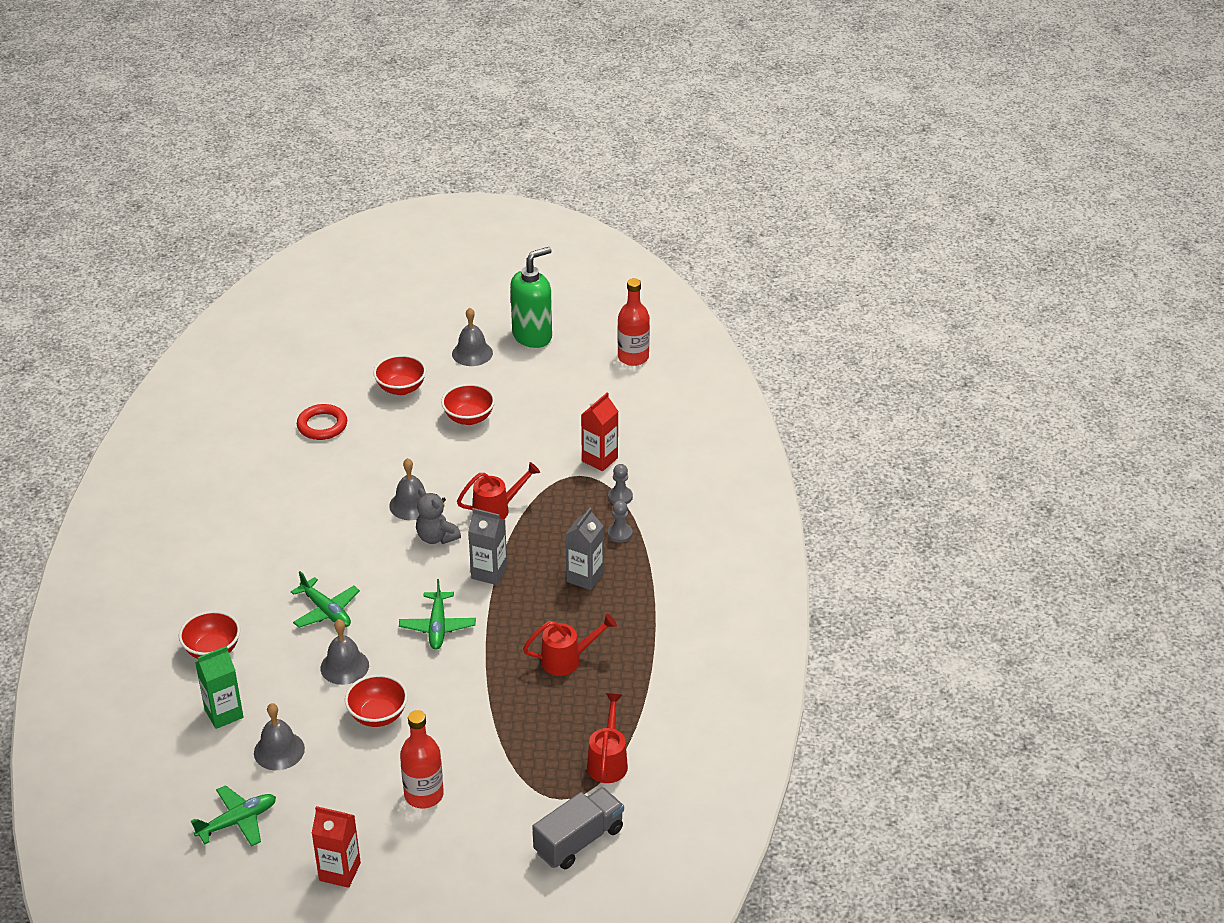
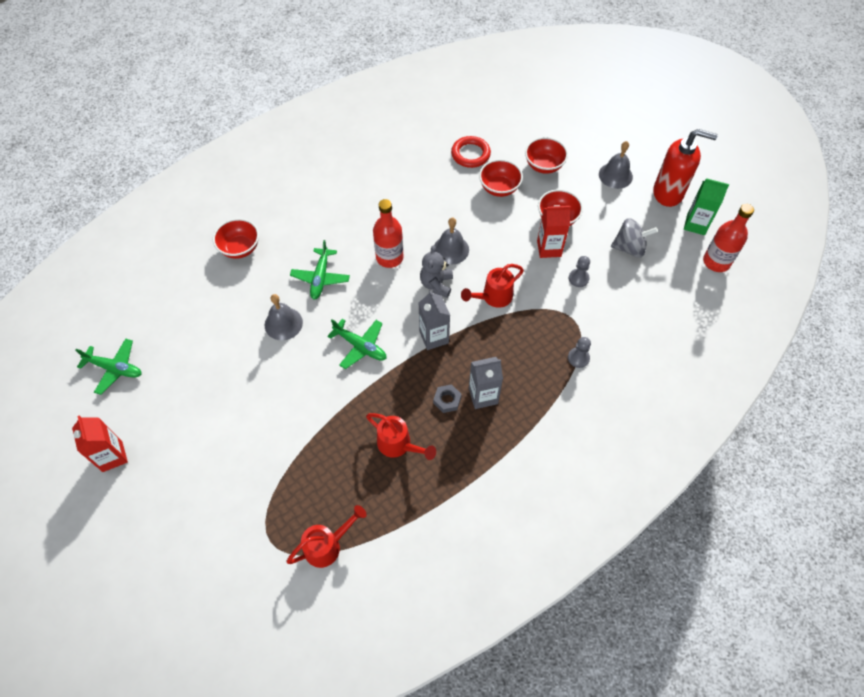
camera: 50 degrees right, 20 degrees up
green carton [195,646,244,729] -> green carton moved to [684,178,729,235]
grey bell [254,703,305,770] -> none
red bowl [345,674,408,727] -> red bowl moved to [479,159,523,197]
green plane [399,579,476,650] -> green plane turned 105 degrees counterclockwise [327,319,386,369]
red bottle [400,710,444,809] -> red bottle moved to [373,199,404,268]
red watering can [457,462,540,519] -> red watering can turned 120 degrees clockwise [461,264,524,308]
green soap dispenser [510,247,552,348] -> red soap dispenser [653,129,718,207]
grey truck [532,787,624,869] -> none
red carton [581,392,618,471] -> red carton moved to [537,205,571,258]
grey pawn [608,501,633,543] -> grey pawn moved to [569,256,590,287]
none -> grey nut [433,384,462,413]
none -> grey spinning top [611,218,658,258]

